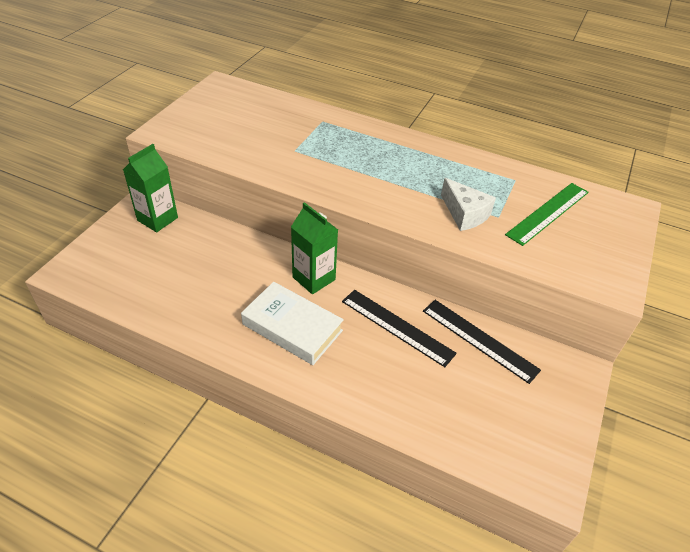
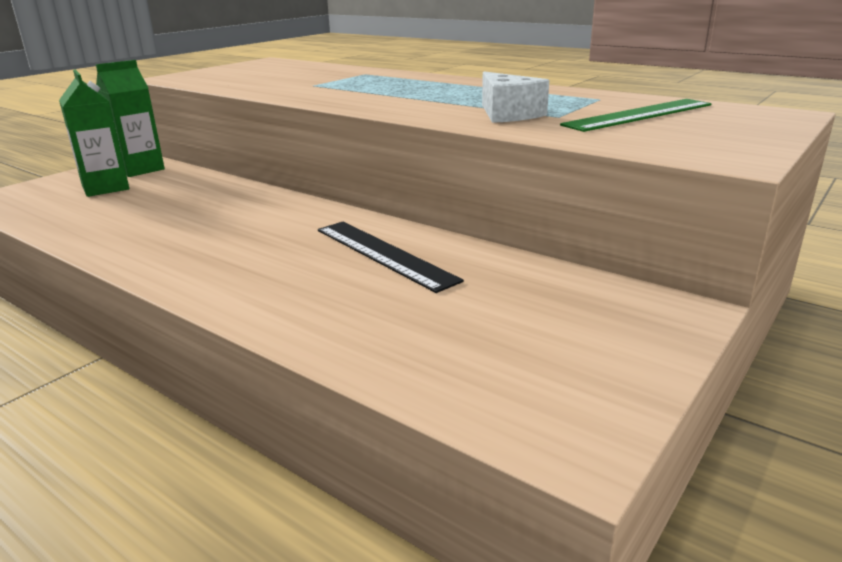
camera: 15 degrees right, 20 degrees down
white book [241,282,344,365] -> none
green carton [291,202,338,294] -> green carton moved to [59,70,129,197]
black ruler [423,300,541,384] -> none

